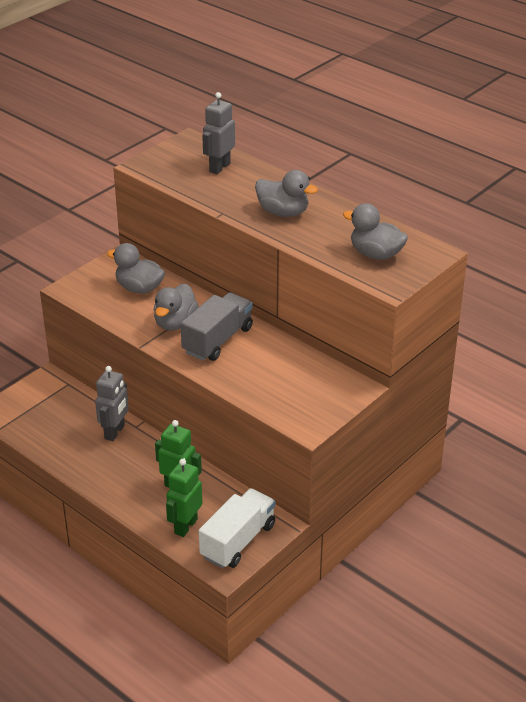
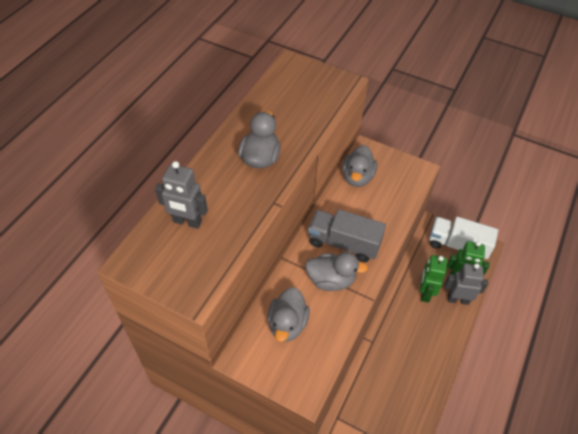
camera: 105 degrees left, 15 degrees up
grey robot [95,366,129,441] -> grey robot moved to [445,263,488,305]
grey duck [343,203,408,260] -> grey duck moved to [342,145,377,187]

